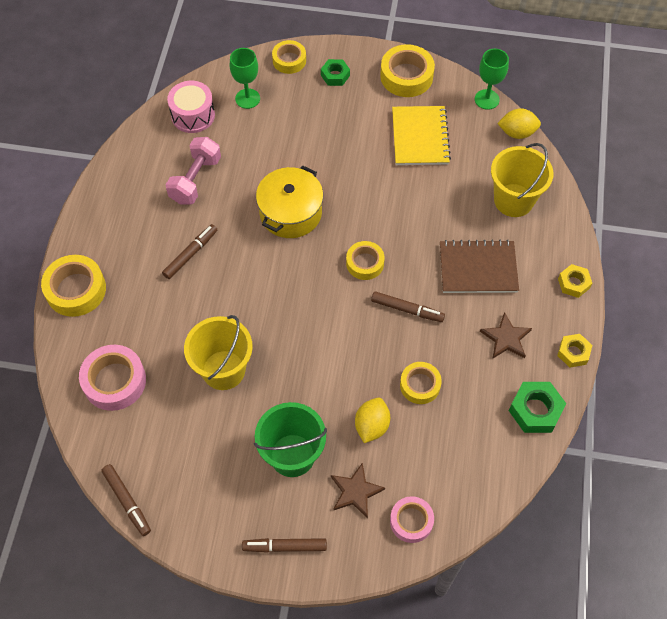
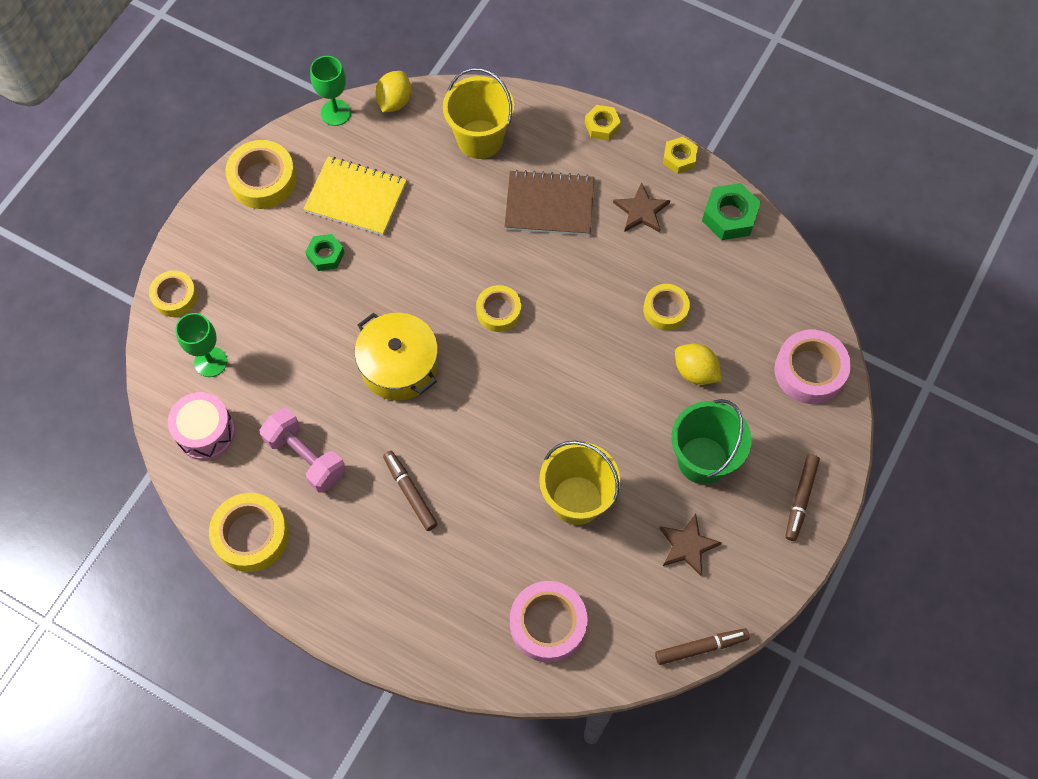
camera: 70 degrees left, 5 degrees up
yellow tape [41,255,106,317] -> yellow tape moved to [209,493,289,572]
green nut [321,59,350,86] -> green nut moved to [305,234,344,271]
brown star [331,462,385,519] -> brown star moved to [659,514,722,576]
brown marker [371,291,445,322] -> none
pink tape [390,496,434,543] -> pink tape [774,330,851,404], size x1.55
brown notebook [440,240,519,293] -> brown notebook turned 75 degrees clockwise [504,170,594,235]

